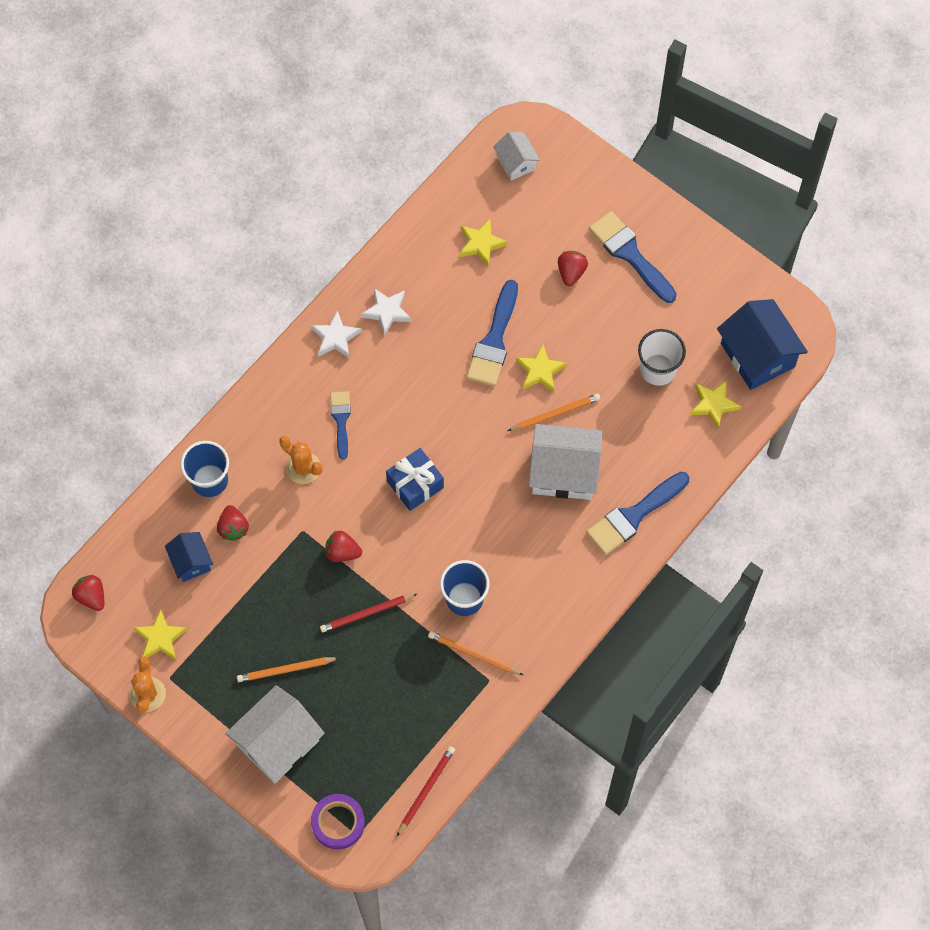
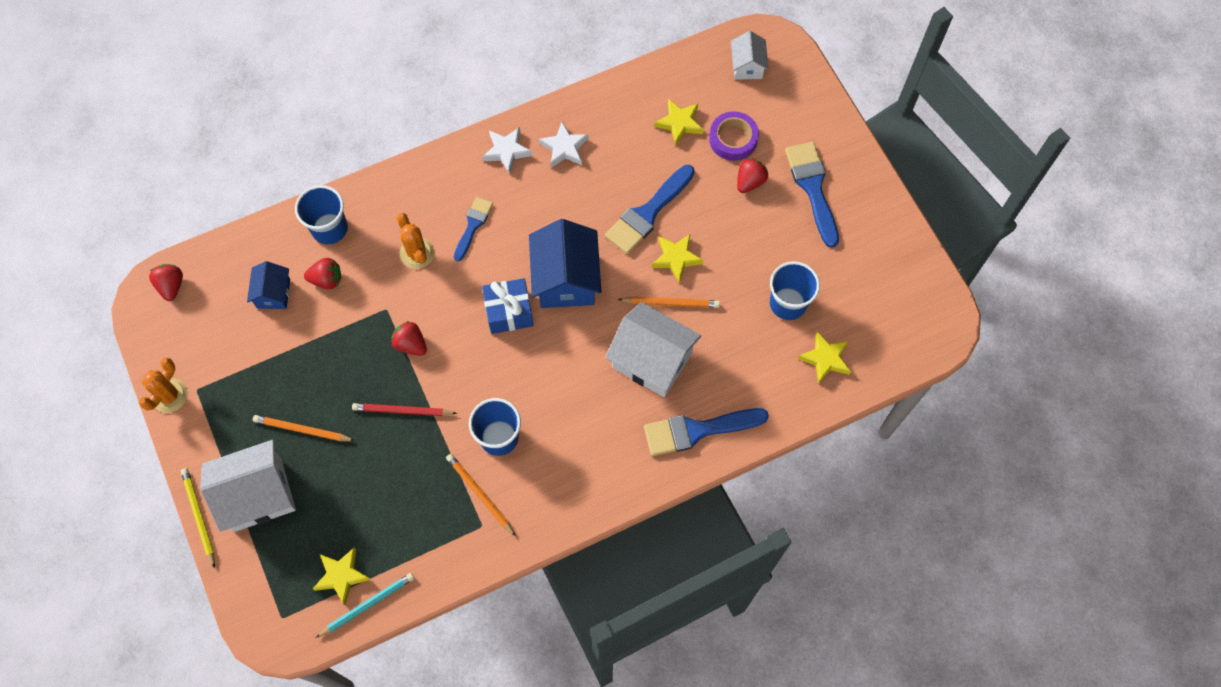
camera: 25 degrees right, 0 degrees up
yellow star [133,609,187,660] -> yellow star moved to [313,547,371,605]
red strawberry [217,505,249,541] -> red strawberry turned 105 degrees counterclockwise [304,258,341,290]
purple tape [311,794,365,850] -> purple tape moved to [709,112,759,161]
red pencil [397,746,455,836] -> turquoise pencil [316,573,414,638]
white cup [638,329,686,386] -> blue cup [770,261,820,320]
blue house [717,299,808,390] -> blue house moved to [529,219,601,308]
none -> yellow pencil [181,468,215,568]

